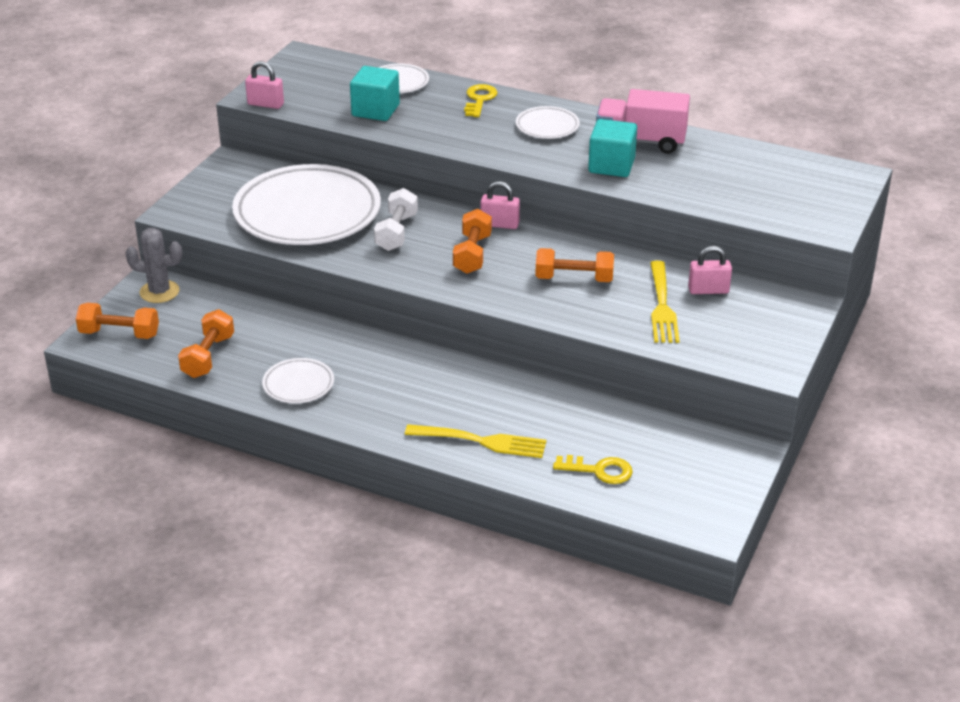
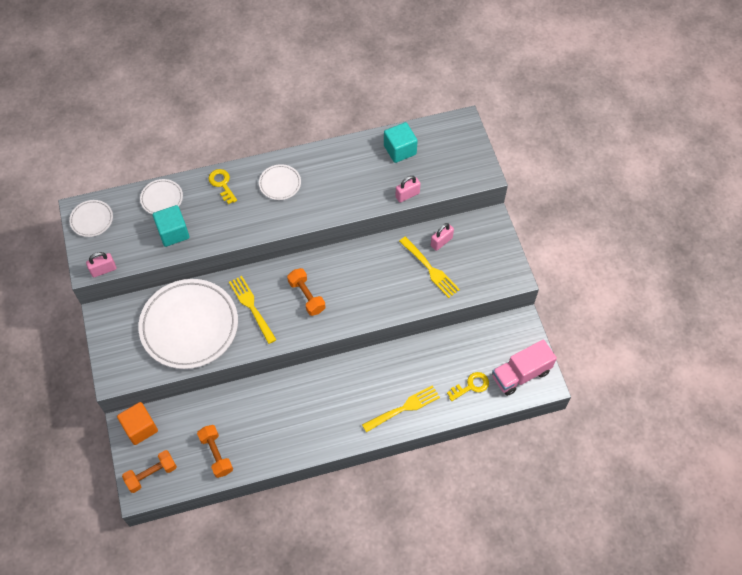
camera: 40 degrees left, 25 degrees up
grey cactus [126,228,182,303] -> orange cube [117,402,158,445]
white plate [262,358,334,403] -> white plate moved to [69,200,113,237]
white dumbbell [374,188,418,251] -> yellow fork [229,276,277,344]
pink padlock [481,181,520,229] -> pink padlock moved to [396,176,421,203]
orange dumbbell [535,248,614,282] -> none
turquoise cube [588,119,637,177] -> turquoise cube moved to [384,122,418,163]
pink truck [596,89,690,154] -> pink truck moved to [492,339,557,396]

